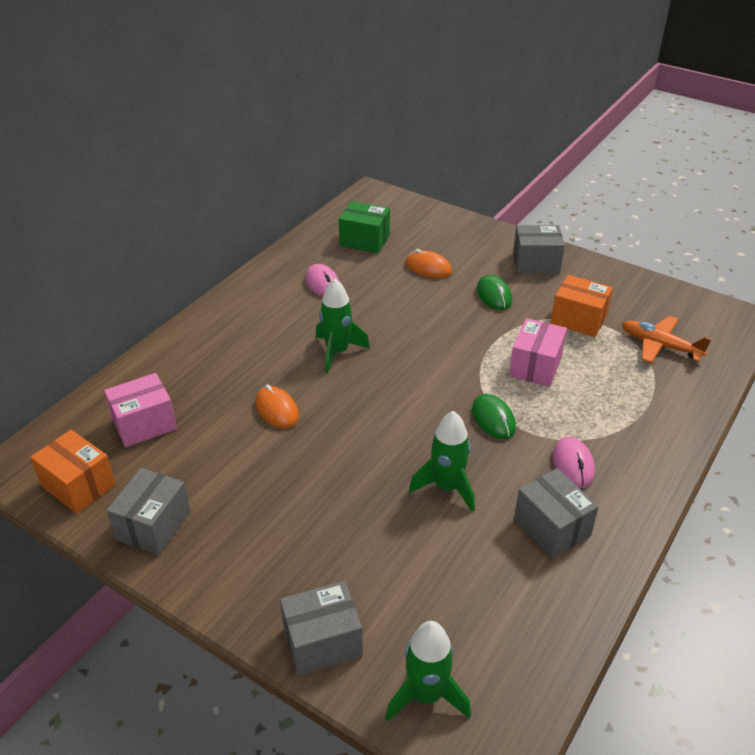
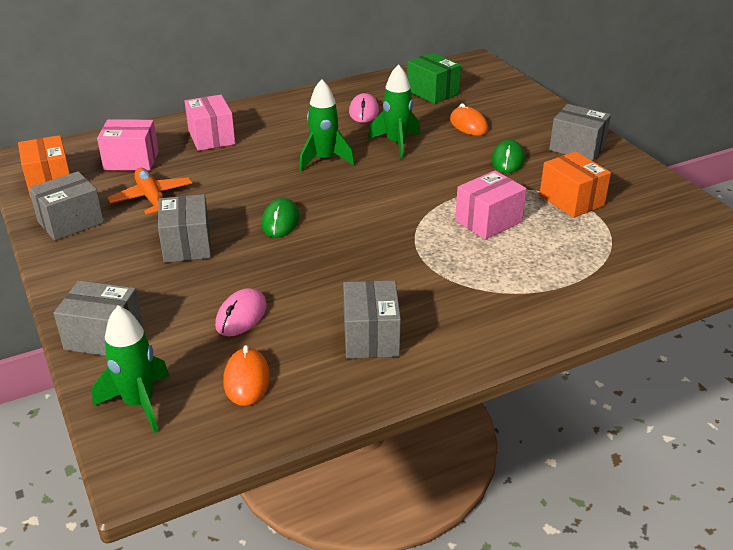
camera: 30 degrees right, 5 degrees down
orange mouse [256,385,299,428] -> orange mouse moved to [223,345,270,406]
green rocket [409,411,475,512] -> green rocket moved to [368,64,420,159]
green mouse [472,394,516,439] -> green mouse moved to [262,198,299,238]
pink mouse [553,437,595,488] -> pink mouse moved to [215,288,267,336]
orange plane [622,316,712,363] -> orange plane moved to [107,168,193,215]
none -> grey box [158,194,211,263]
none -> pink box [185,95,235,151]

